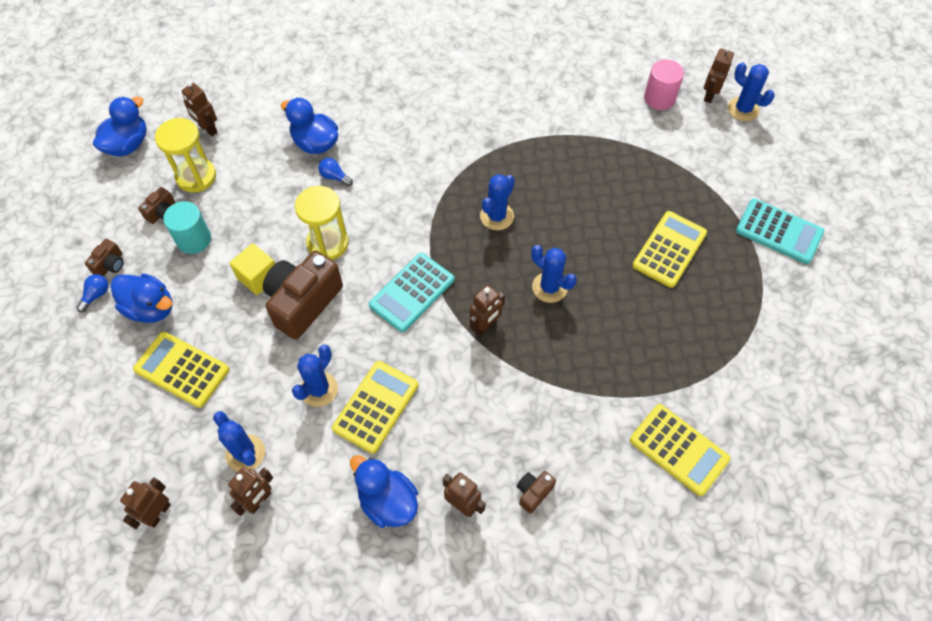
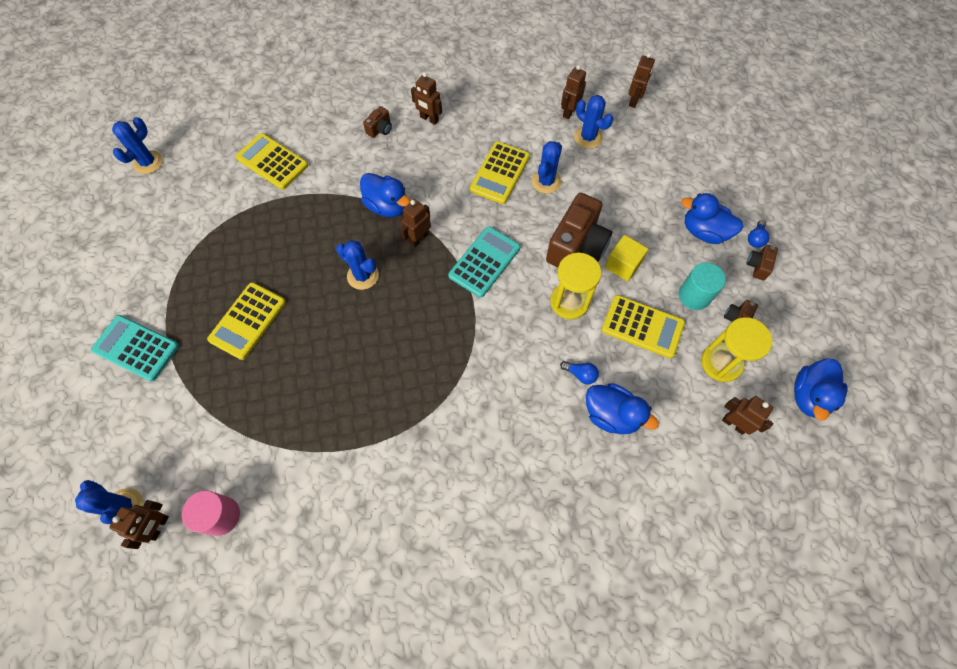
camera: 175 degrees right, 5 degrees up
yellow calculator [133,332,229,408] -> yellow calculator moved to [602,295,685,358]
blue duck [350,455,418,528] -> blue duck moved to [360,173,410,217]
blue cactus [480,174,515,230] -> blue cactus moved to [112,117,163,174]

